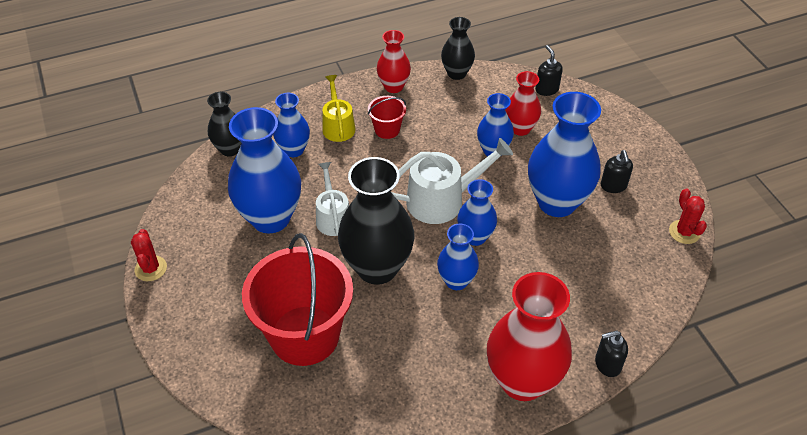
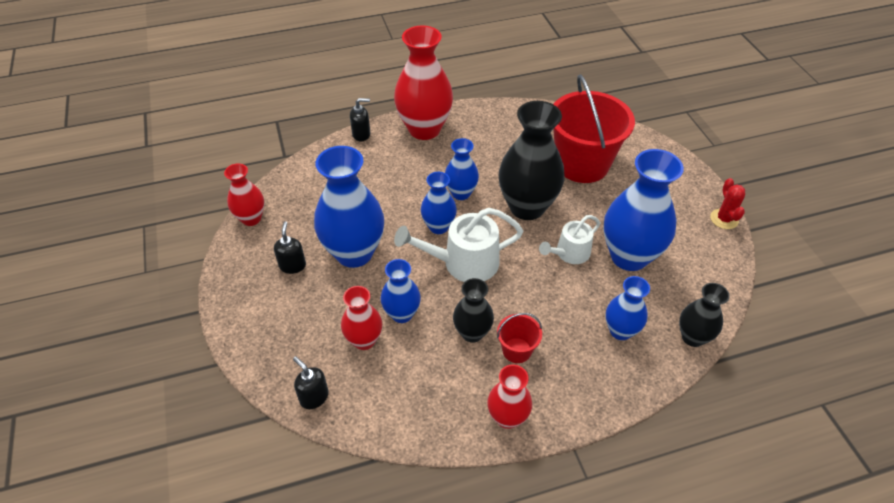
camera: 175 degrees left, 0 degrees up
white watering can [316,162,349,236] -> white watering can turned 60 degrees clockwise [539,215,600,264]
yellow watering can [323,75,356,142] -> none
black vase [441,17,475,80] -> black vase moved to [453,278,494,343]
black soap dispenser [535,45,563,96] -> black soap dispenser turned 150 degrees clockwise [293,356,329,409]
red cactus [669,188,707,244] -> red vase [224,163,264,226]

